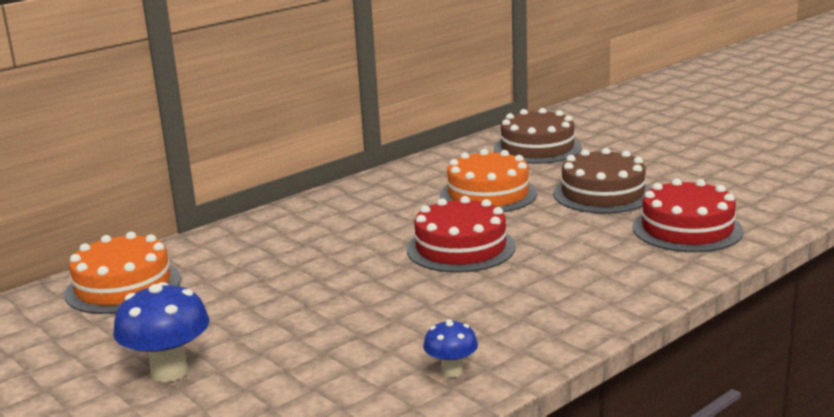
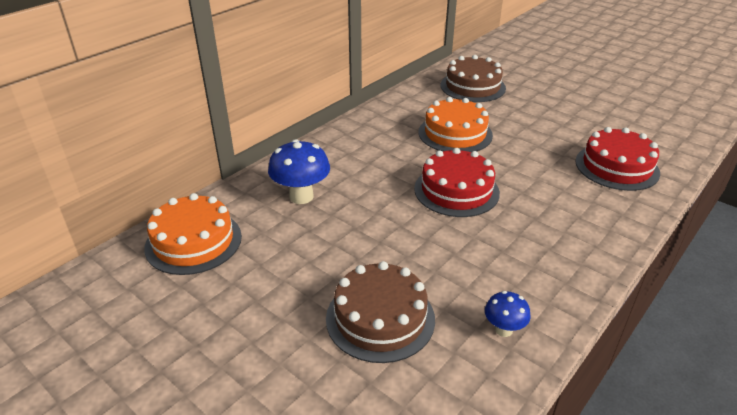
camera: 10 degrees left, 15 degrees up
blue mushroom [113,282,209,382] -> blue mushroom moved to [268,139,330,204]
brown cake [553,148,651,214] -> brown cake moved to [326,261,435,363]

